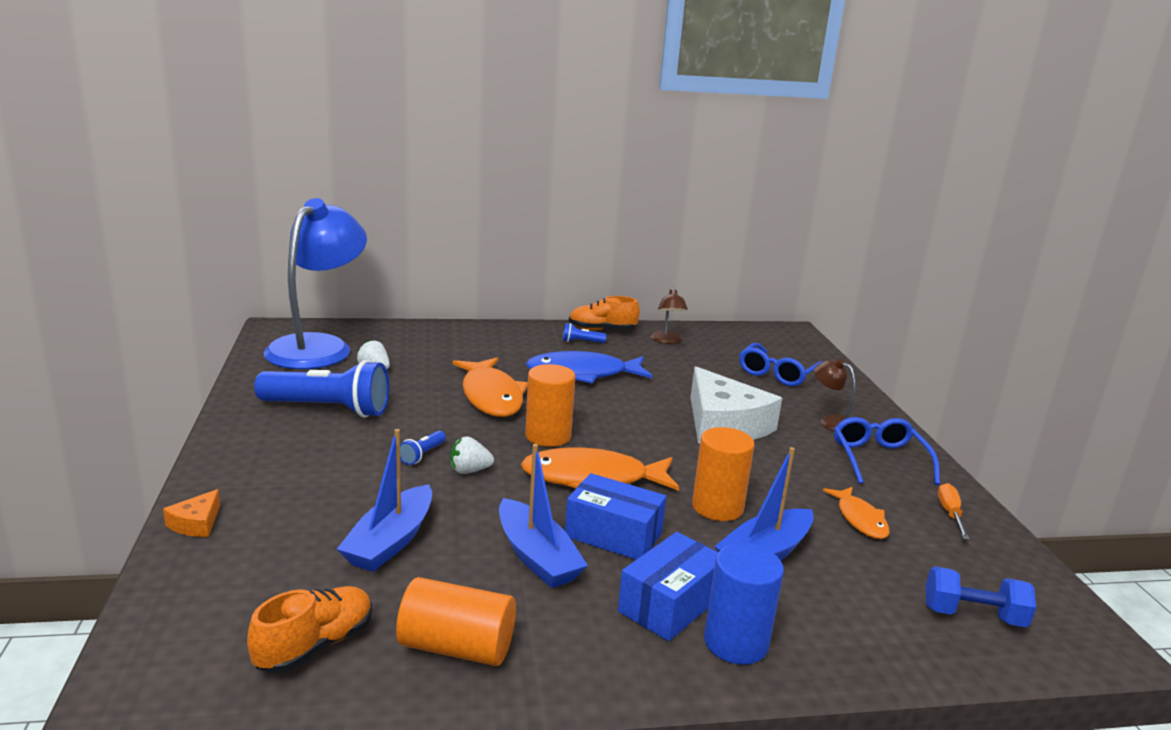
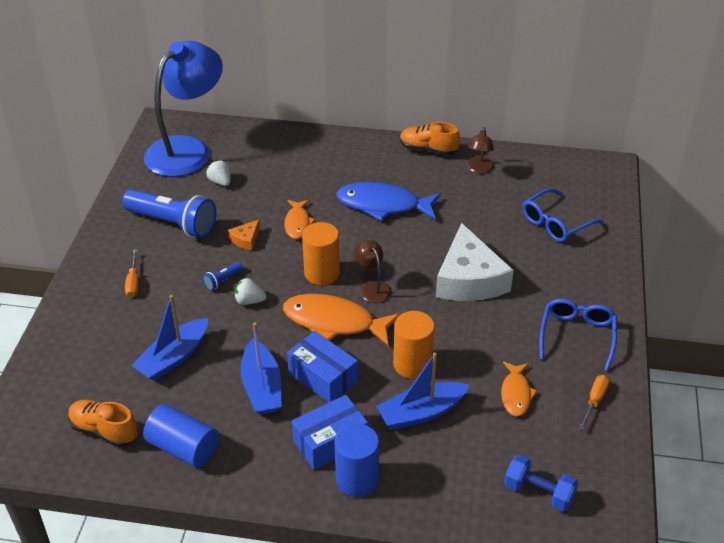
camera: 20 degrees right, 20 degrees up
orange cheese [163,489,220,537] -> orange cheese moved to [228,220,260,250]
orange shoe [247,586,372,673] -> orange shoe turned 120 degrees counterclockwise [68,400,138,447]
orange cylinder [396,577,516,666] -> blue cylinder [143,404,219,468]
orange fish [453,358,528,417] -> orange fish [284,200,315,239], size x0.57
blue flashlight [563,323,606,343] -> none
brown lamp [814,359,856,431] -> brown lamp moved to [354,240,392,303]
none -> orange screwdriver [125,249,139,297]

